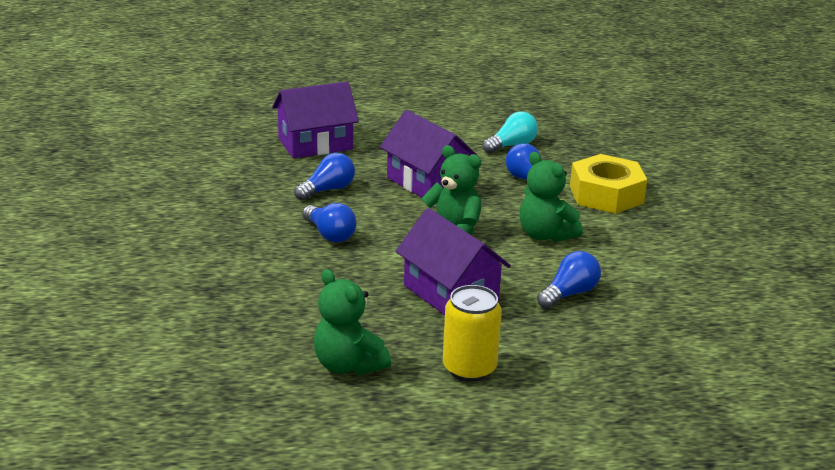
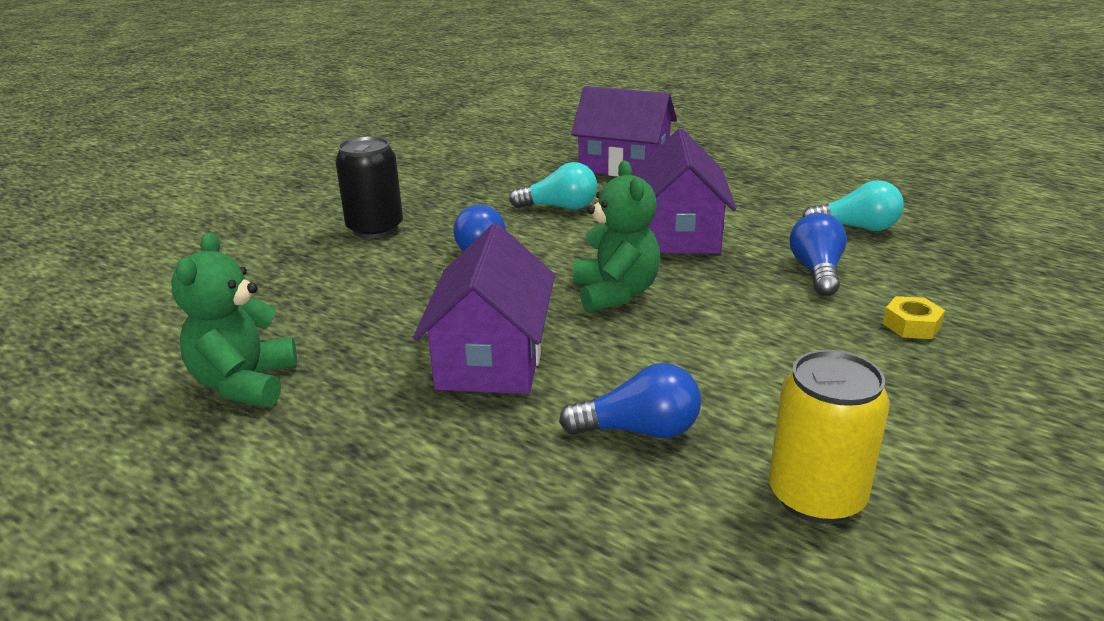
camera: 45 degrees right, 0 degrees up
blue light bulb [294,153,355,200] -> turquoise light bulb [509,162,597,210]
yellow can [443,285,502,382] -> yellow can moved to [769,350,890,524]
green teddy bear [520,152,583,242] -> none
yellow nut [570,154,647,214] -> yellow nut [883,296,945,339], size x0.43
none -> black can [335,136,403,239]

